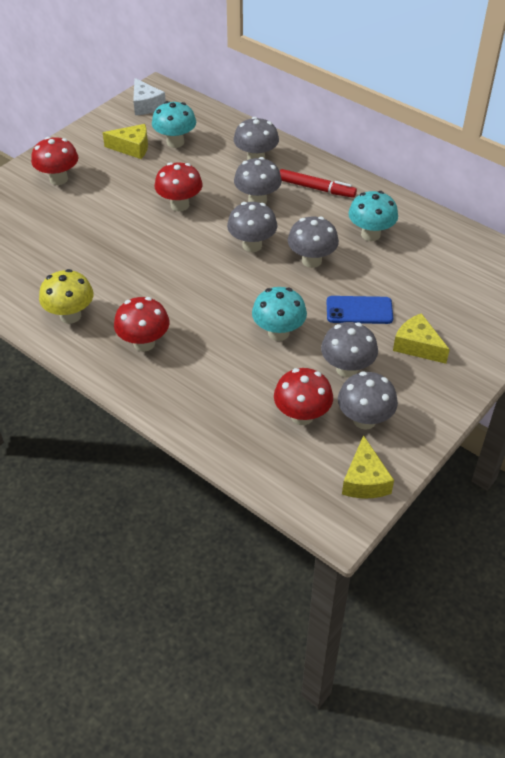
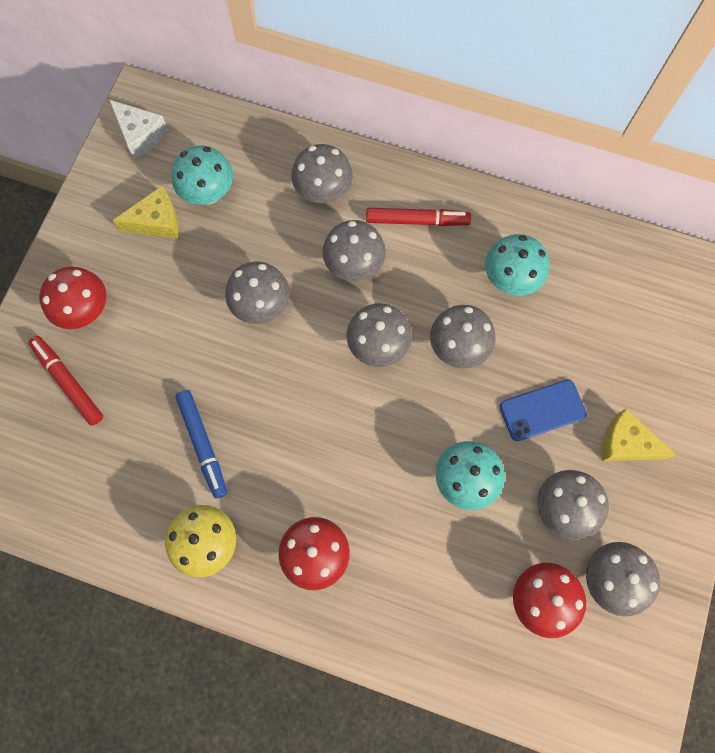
camera: 20 degrees left, 25 degrees up
red mushroom [155,162,203,211] -> grey mushroom [225,261,290,324]
yellow cheese [342,435,394,498] -> none
none -> red marker [28,336,103,426]
none -> blue marker [175,390,227,499]

